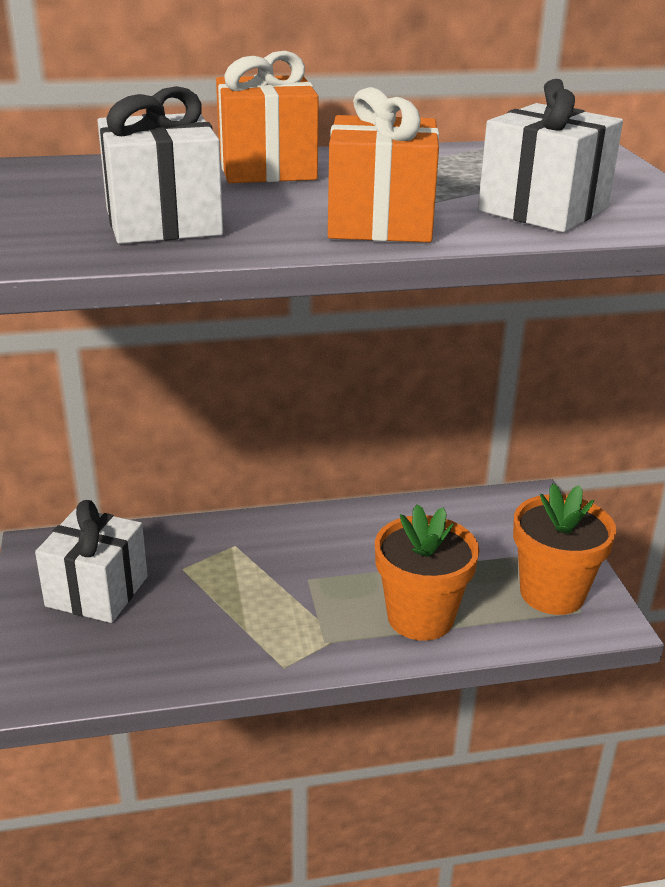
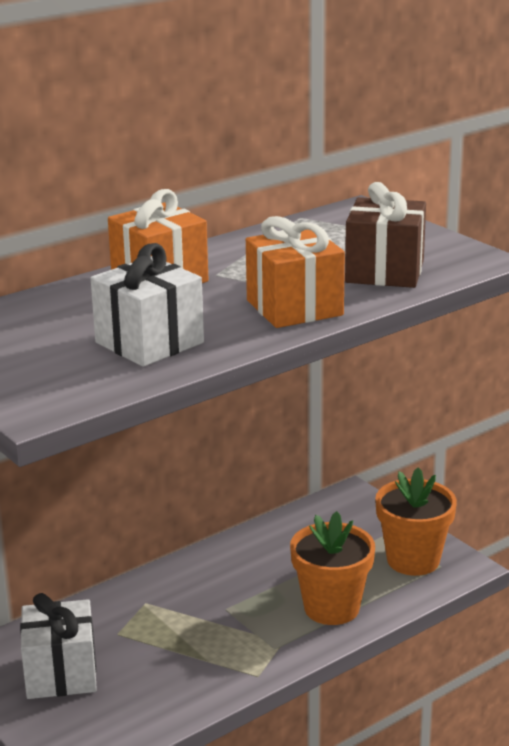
camera: 25 degrees left, 5 degrees down
white gift [478,79,623,232] -> brown gift [345,182,426,288]

